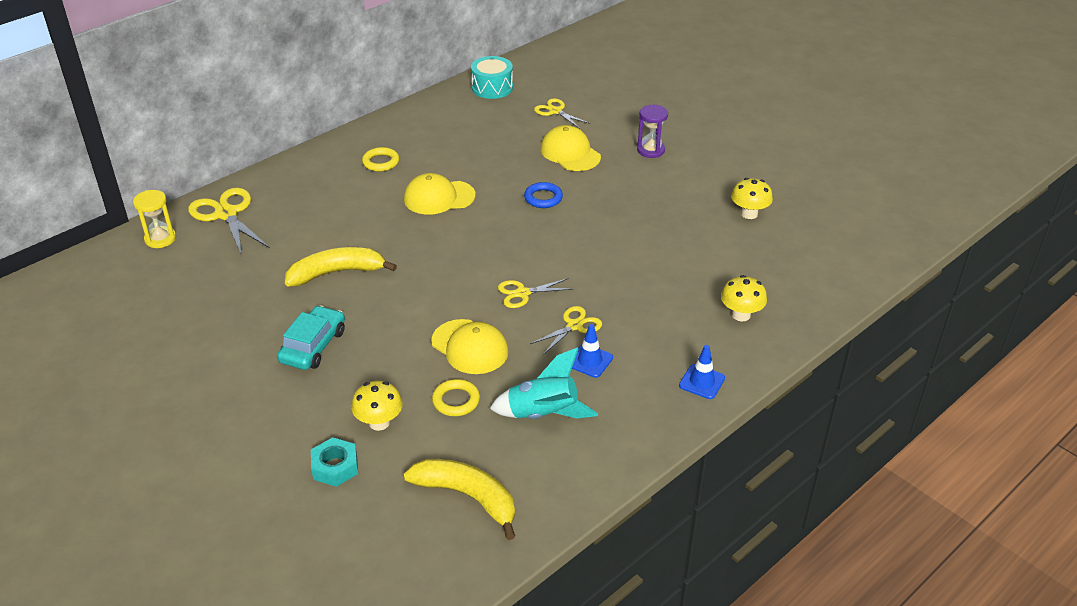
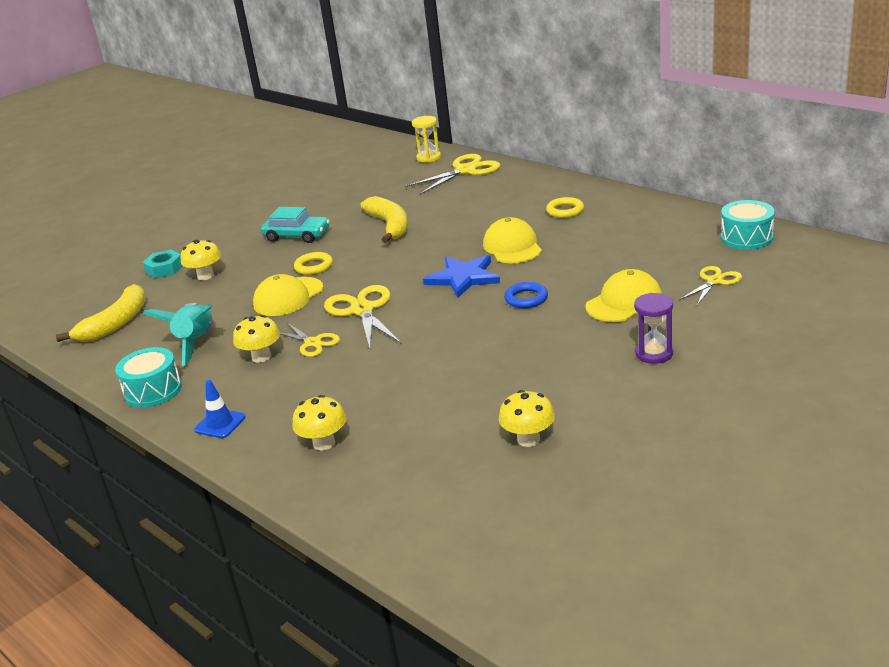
camera: 90 degrees right, 10 degrees down
yellow ring [432,379,480,416] -> yellow ring moved to [294,252,333,275]
yellow scissors [498,278,572,308] -> yellow scissors [324,285,402,349], size x1.65
blue traffic cone [572,324,613,378] -> yellow mushroom [233,315,280,363]
none -> turquoise drum [115,347,182,408]
none -> blue star [423,255,500,298]

